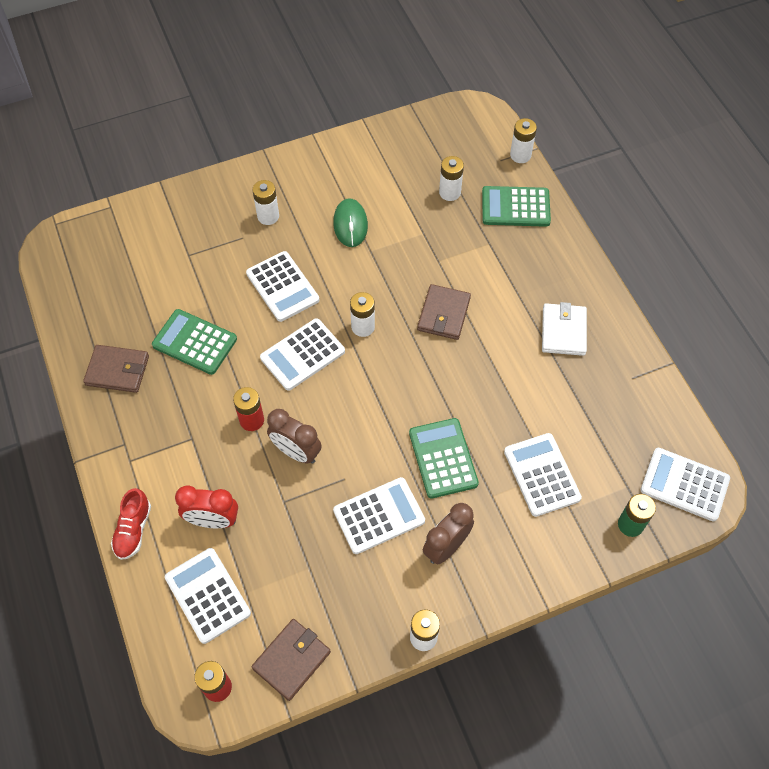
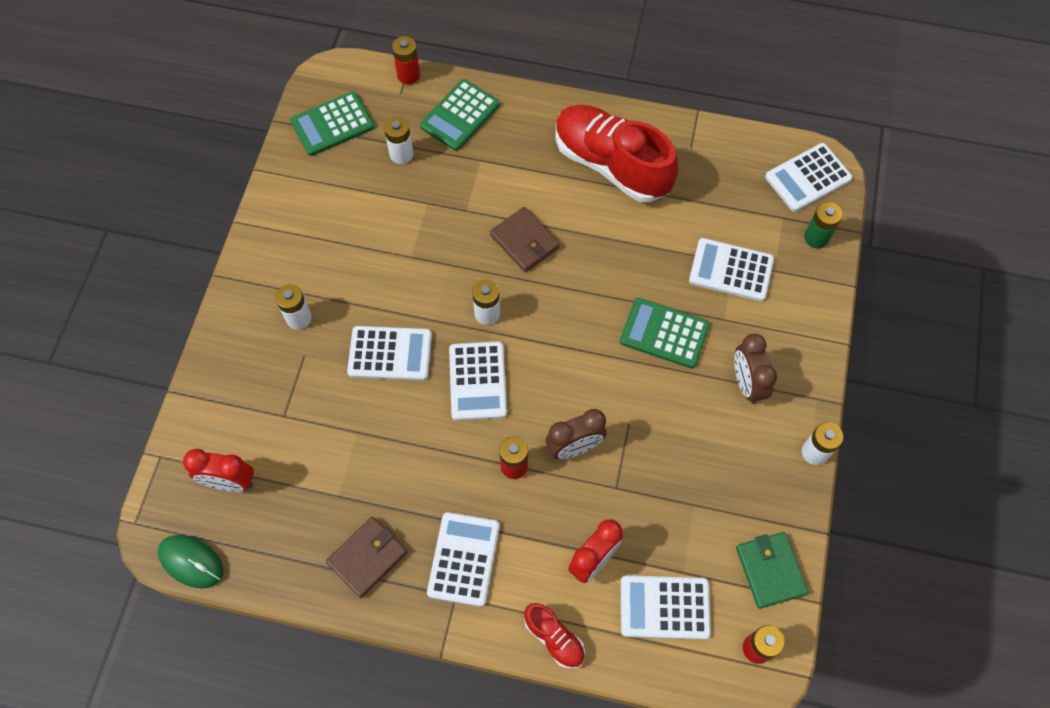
camera: 55 degrees left, 5 degrees up
green calculator [152,309,237,375] -> green calculator moved to [290,92,374,156]
brown wallet [251,619,331,701] -> green wallet [736,532,808,609]
green mouse [333,198,368,247] -> green mouse moved to [158,535,223,588]
white calculator [333,477,425,554] -> white calculator moved to [427,512,500,607]
white battery [510,118,537,163] -> red battery [392,36,420,85]
white wallet [542,302,587,356] -> red shoe [555,105,678,202]
none -> red clock [183,448,254,492]

